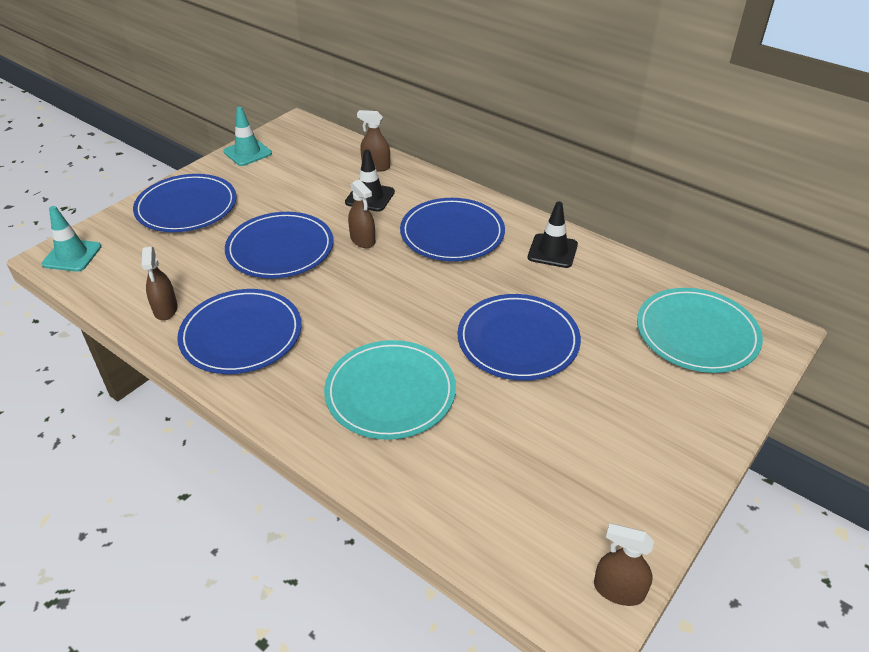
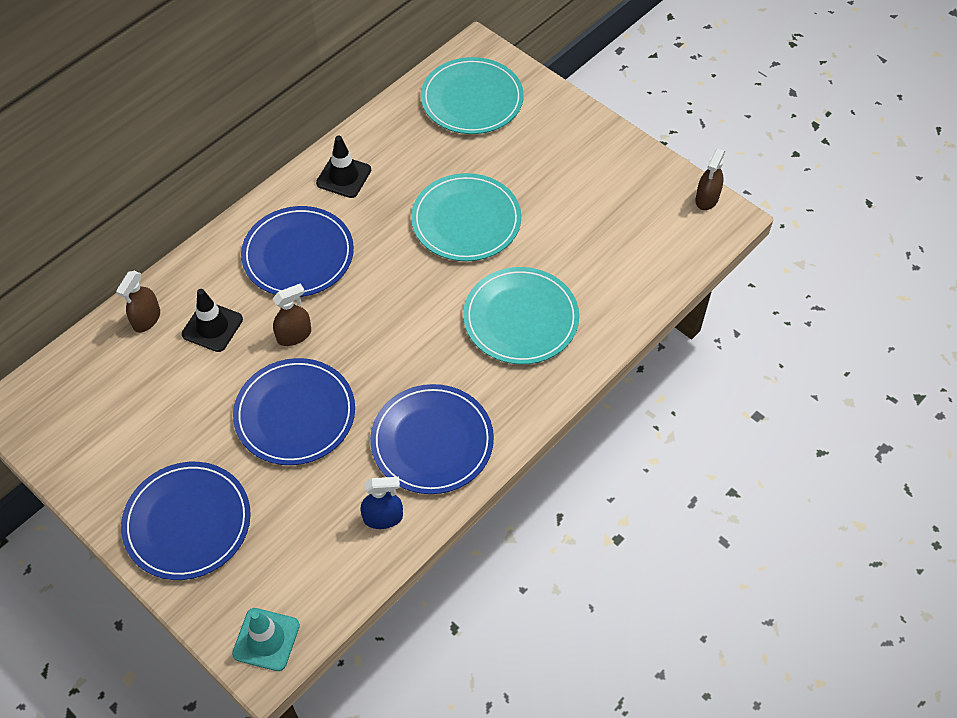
camera: 85 degrees left, 15 degrees up
brown spray bottle [142,247,178,320] -> blue spray bottle [360,477,403,529]
turquoise traffic cone [223,107,272,166] -> none
blue plate [457,294,581,381] -> turquoise plate [411,173,521,261]

